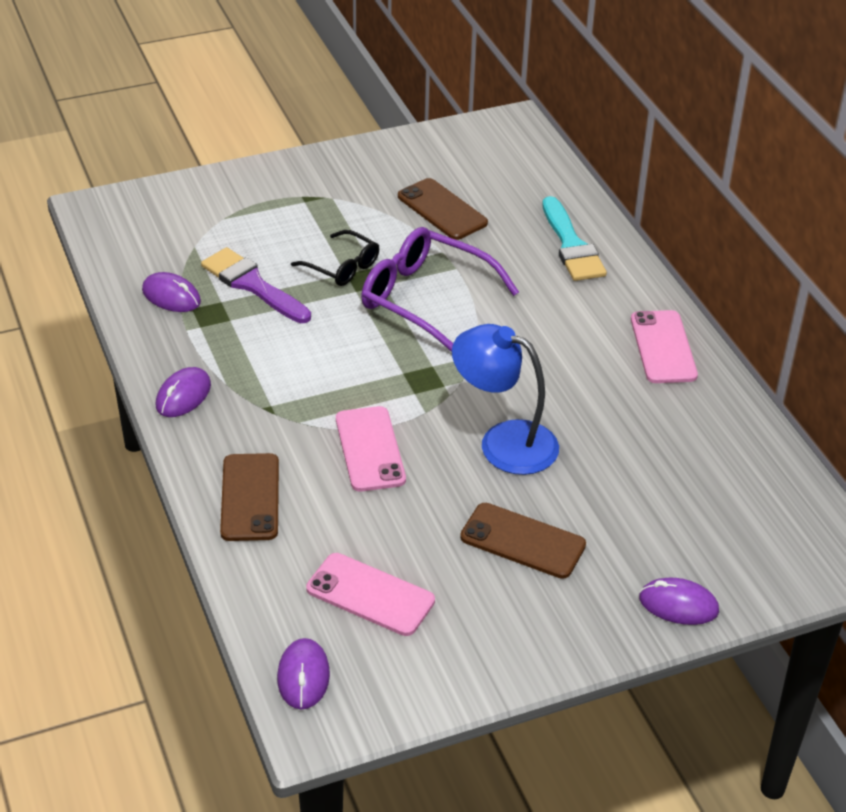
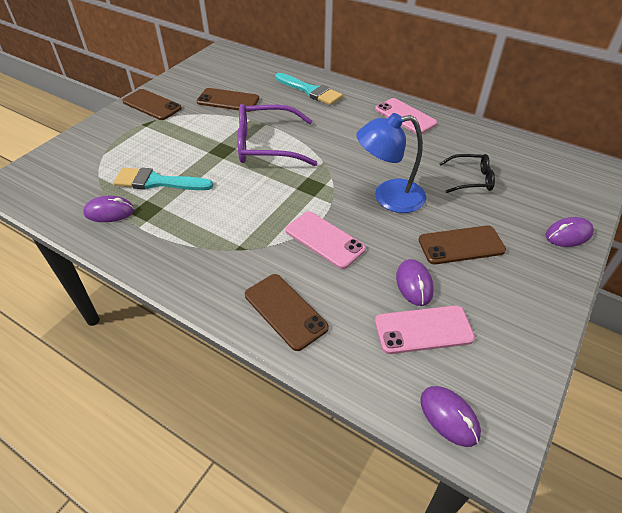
camera: 35 degrees left, 5 degrees up
purple mouse [156,367,211,417] -> purple mouse moved to [396,259,434,306]
purple brush [201,247,311,323] -> turquoise brush [113,168,213,190]
black glasses [291,230,379,286] -> black glasses moved to [439,154,495,193]
none -> brown phone [122,89,182,120]

